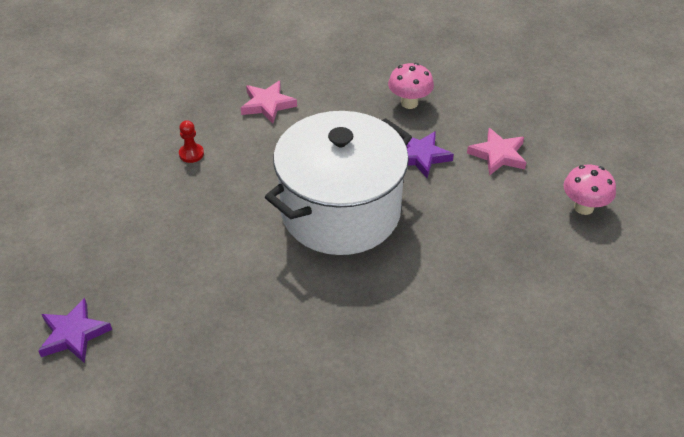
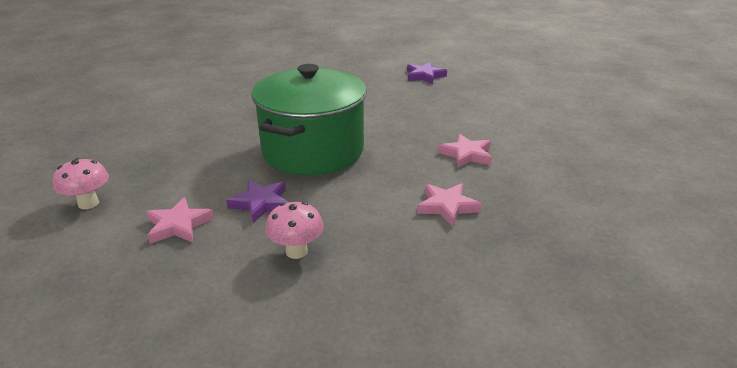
camera: 155 degrees right, 15 degrees down
red pawn [179,120,204,163] -> pink star [438,134,492,168]
white pot [265,111,412,255] -> green pot [251,64,367,176]

